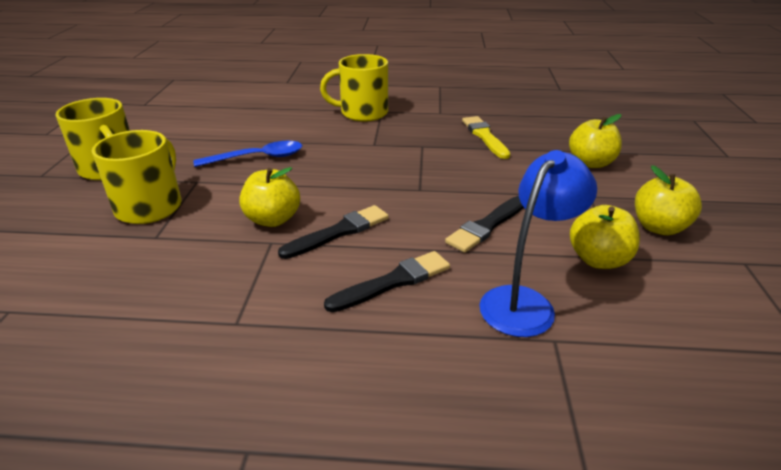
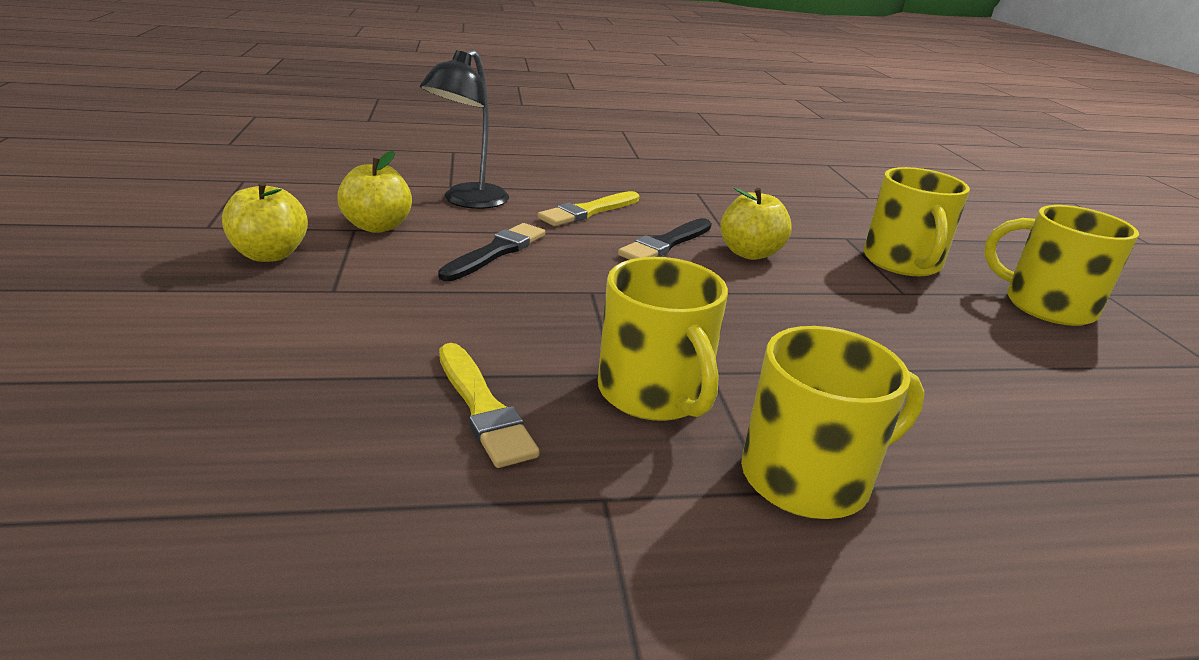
camera: 165 degrees right, 5 degrees down
blue spoon [194,141,302,167] -> none
black brush [324,251,450,312] -> yellow brush [538,191,639,226]
blue lamp [480,150,597,337] -> black lamp [420,50,509,209]
yellow apple [569,114,622,168] -> none
none -> yellow mug [598,257,728,421]

